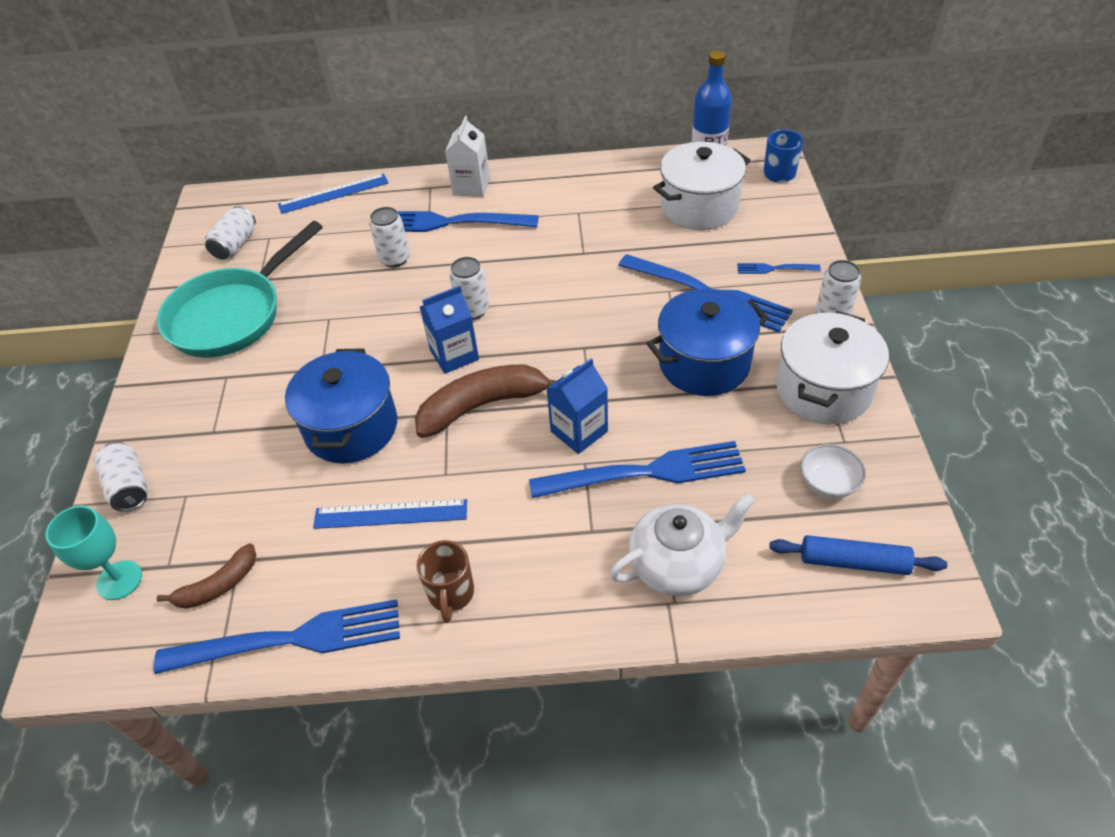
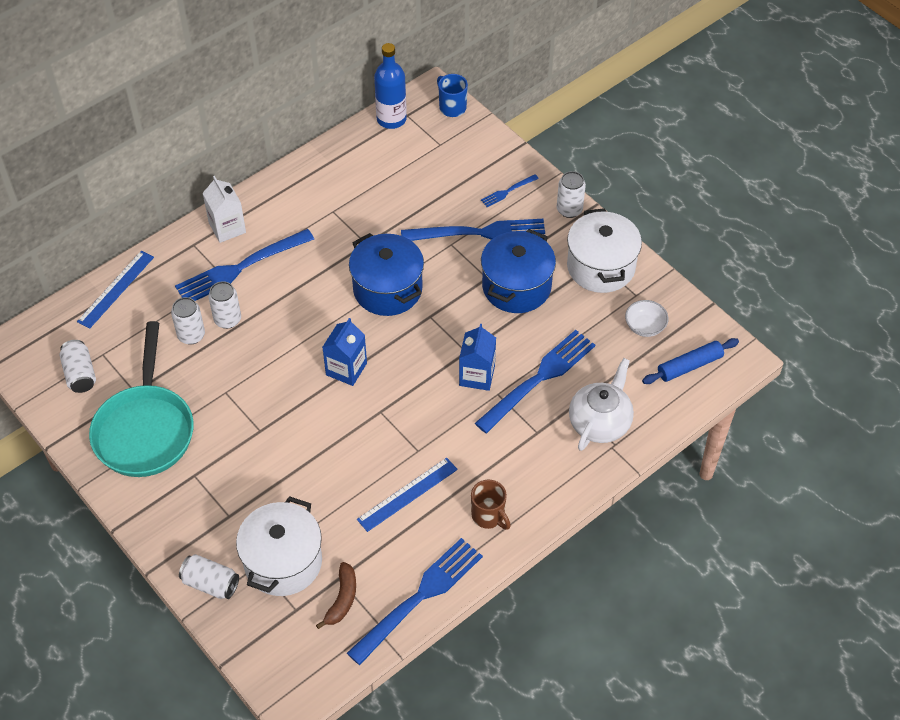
camera: 40 degrees left, 5 degrees up
turquoise goblet [45,506,142,600] -> none
blue pot [285,348,397,463] -> blue pot moved to [349,233,424,316]
brown banana [415,364,557,438] -> none
white can [449,257,489,320] -> white can moved to [171,297,205,345]
white pot [653,142,750,230] -> white pot moved to [236,496,322,596]

